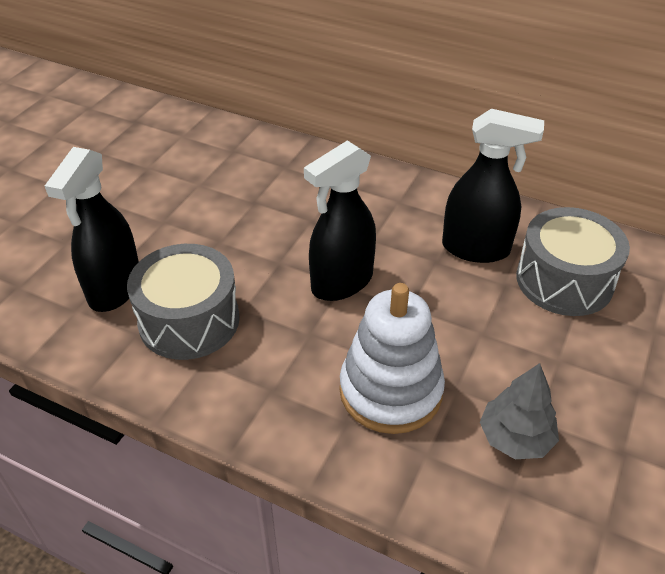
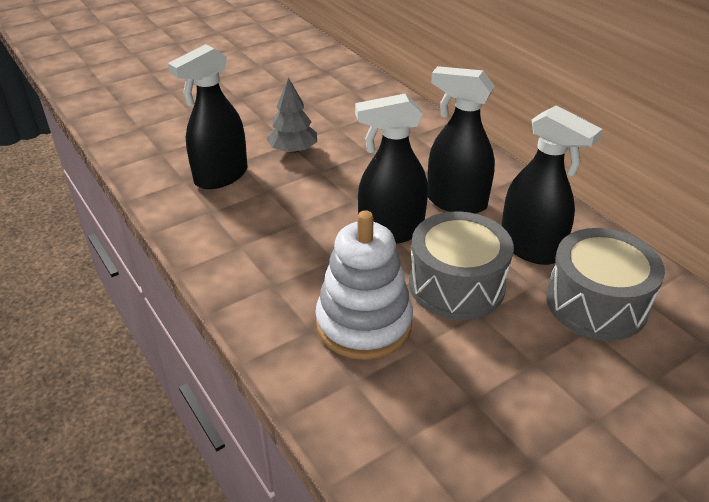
camera: 30 degrees right, 5 degrees down
grey drum [127,244,240,360] -> grey drum moved to [409,211,514,320]
grey tree [480,363,559,459] -> grey tree moved to [267,77,317,153]
none -> black spray bottle [427,66,495,214]

